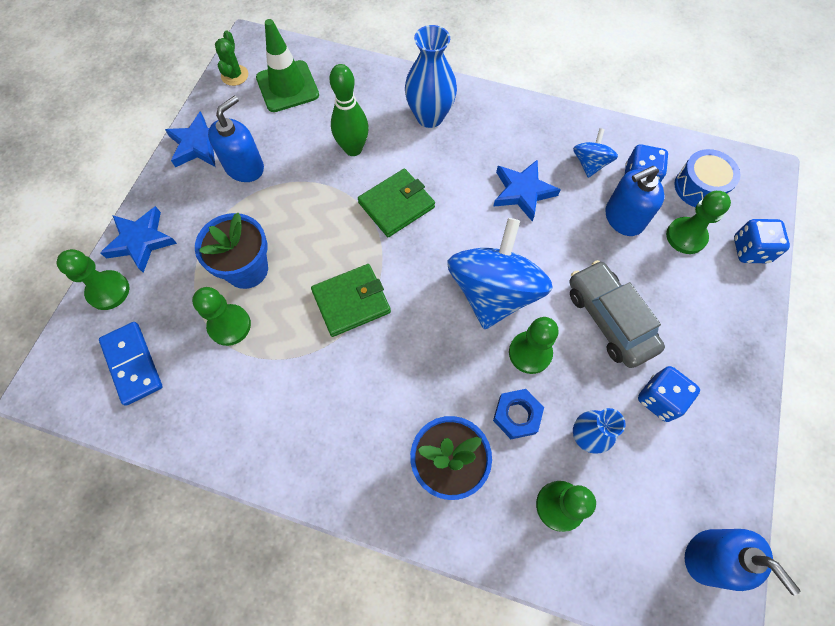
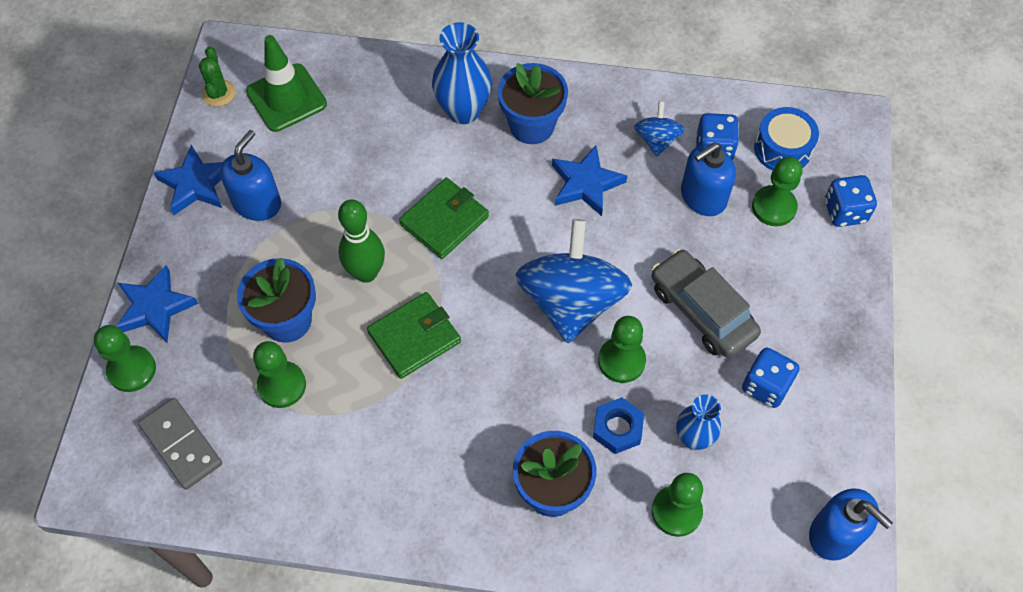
camera: 10 degrees left, 5 degrees down
blue domino [99,322,163,406] -> grey domino [138,398,222,490]
green bowling pin [330,64,369,156] -> green bowling pin moved to [338,199,385,283]
none -> blue flower pot [498,63,568,144]

